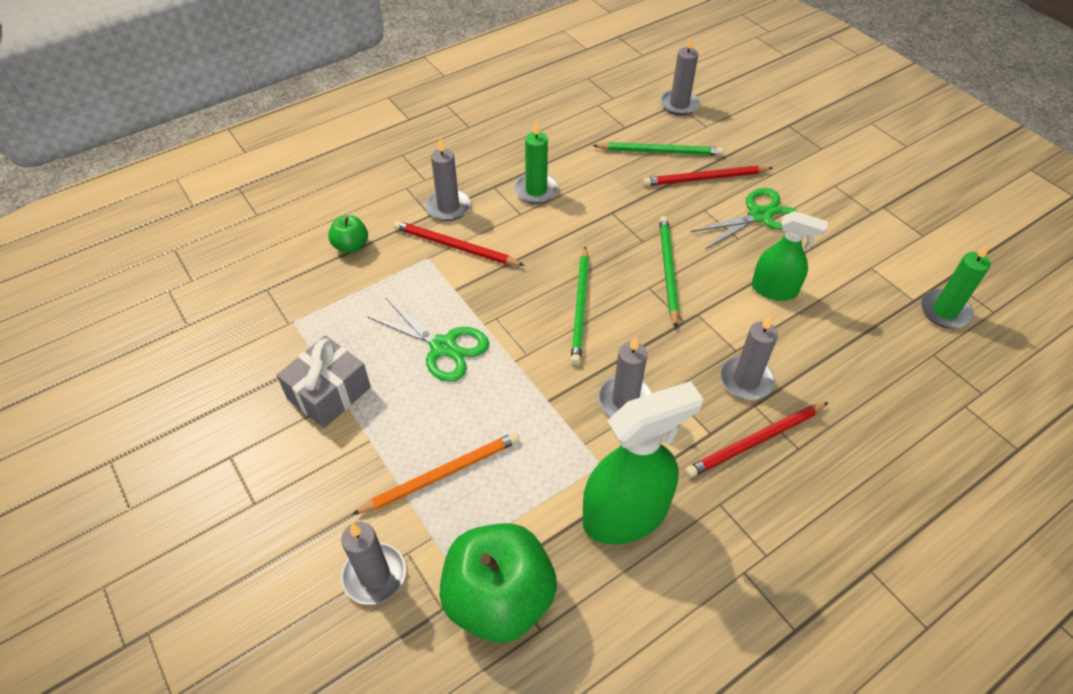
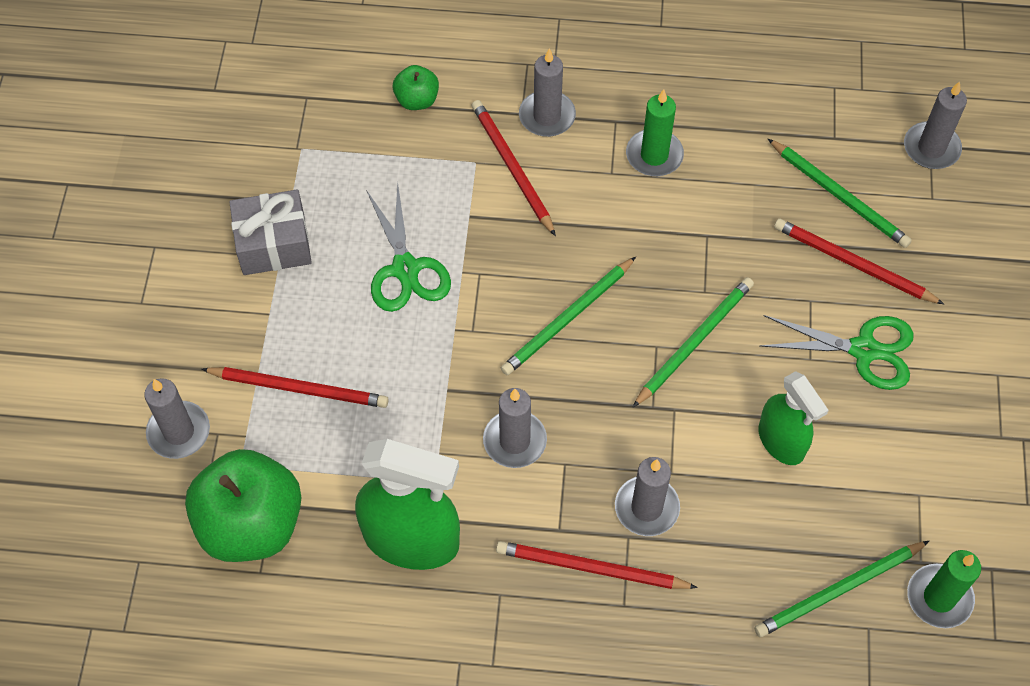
camera: 40 degrees right, 10 degrees up
orange pencil [352,432,519,515] -> red pencil [201,367,389,408]
none -> green pencil [754,541,929,637]

